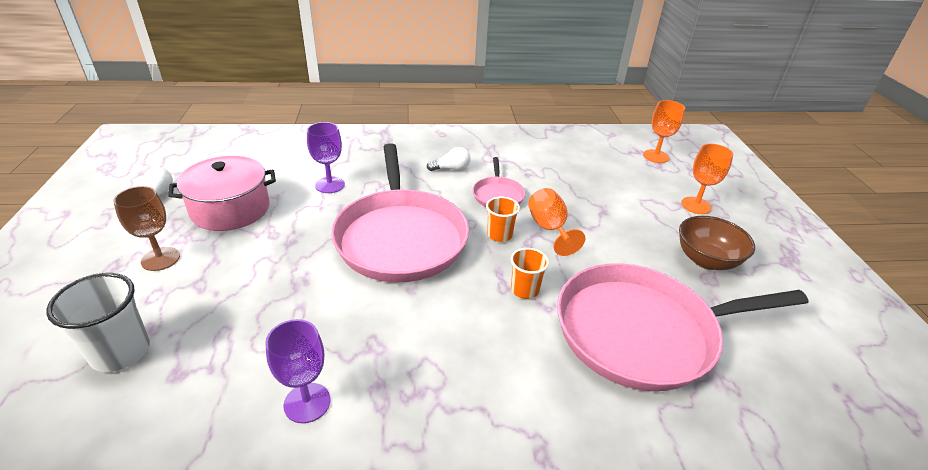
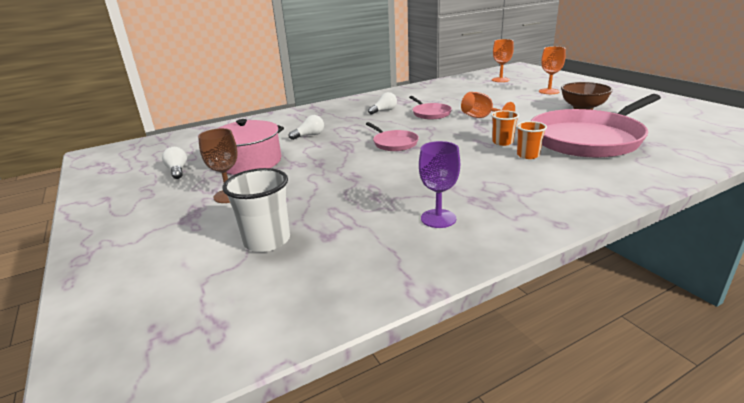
camera: 20 degrees left, 10 degrees down
purple goblet [307,122,345,193] -> white light bulb [289,115,324,140]
pink pan [331,143,469,282] -> pink pan [366,122,419,151], size x0.45
orange cup [486,197,520,242] -> orange cup moved to [517,121,547,159]

